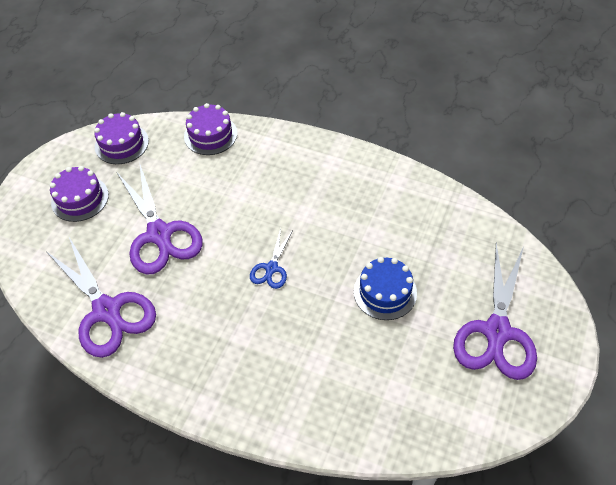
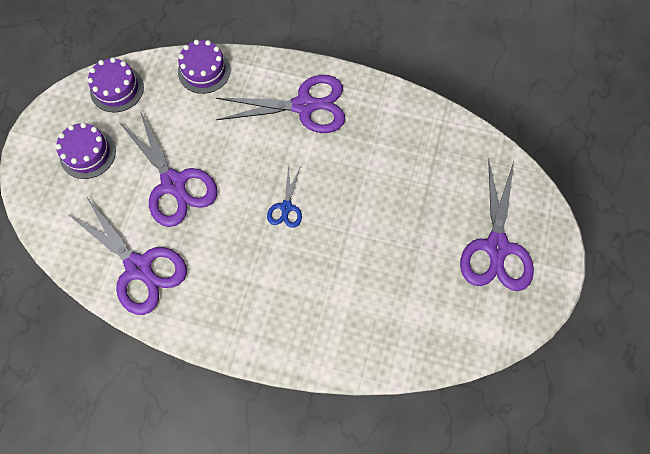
camera: 10 degrees left, 15 degrees up
blue cake [354,257,417,320] -> none
none -> purple scissors [216,75,345,133]

